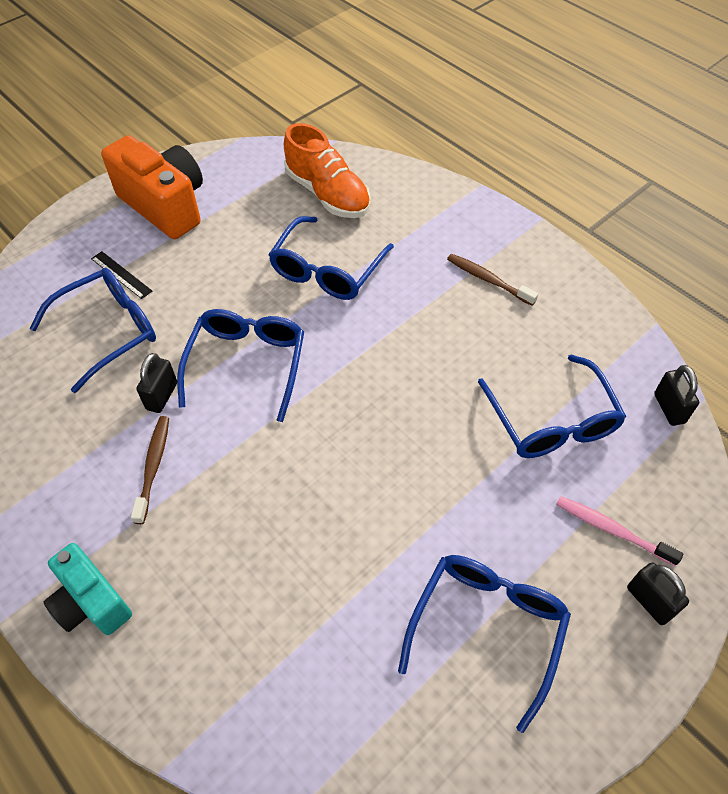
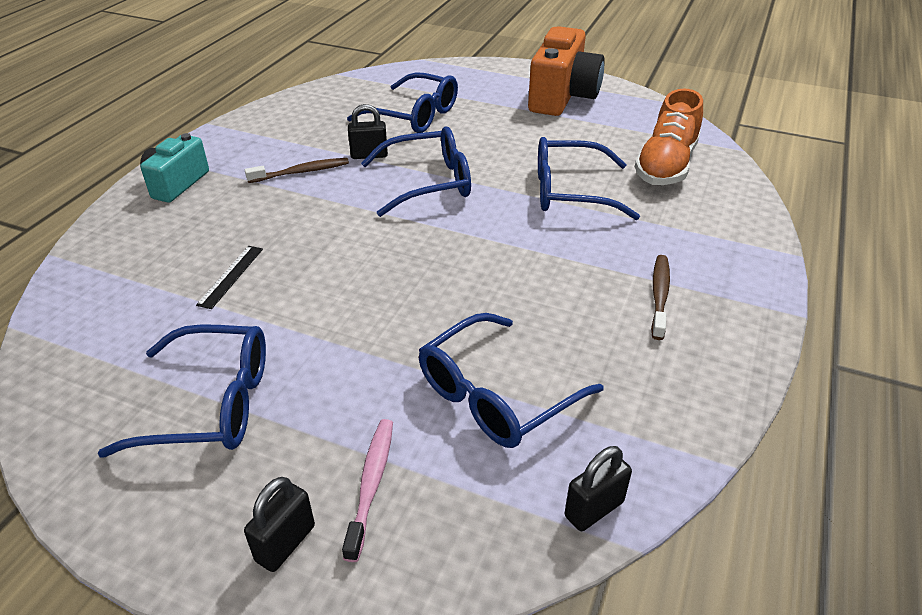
camera: 65 degrees right, 15 degrees down
black ruler [91,251,152,299] -> black ruler moved to [196,246,263,309]

